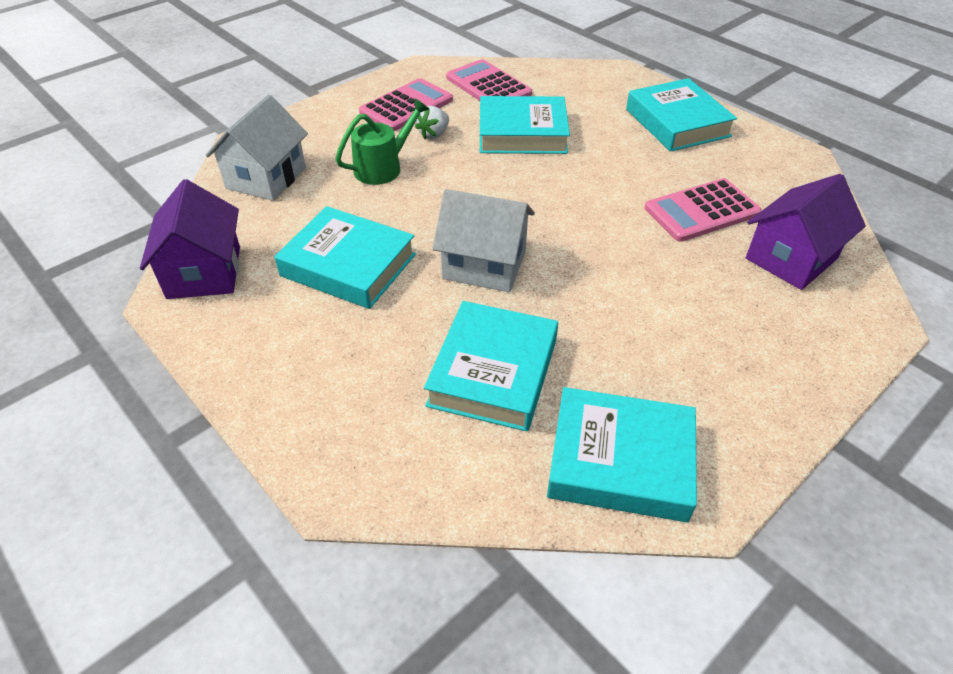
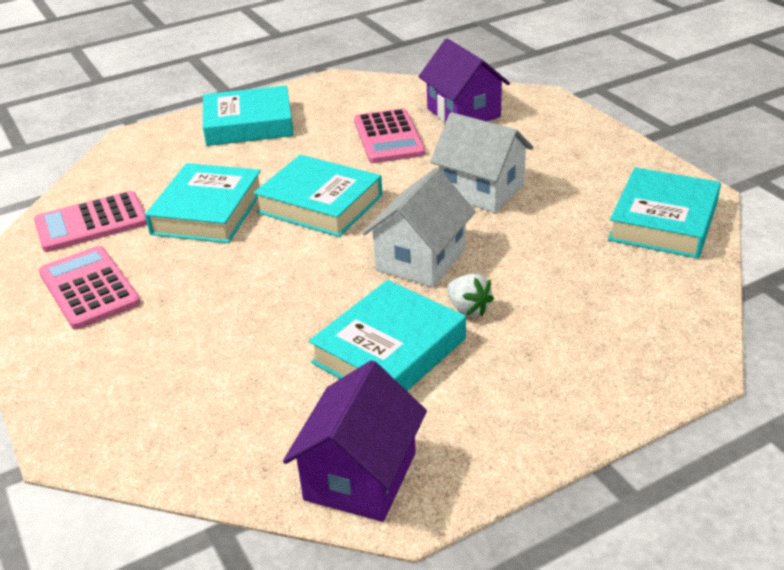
camera: 75 degrees left, 10 degrees down
purple house [140,179,240,299] -> purple house turned 75 degrees counterclockwise [283,360,427,522]
white house [206,95,308,201] -> white house moved to [430,112,534,213]
green watering can [335,98,430,185] -> none
white strawberry [415,106,449,139] -> white strawberry moved to [447,274,494,316]
turquoise book [424,301,558,432] -> turquoise book moved to [253,155,383,237]

